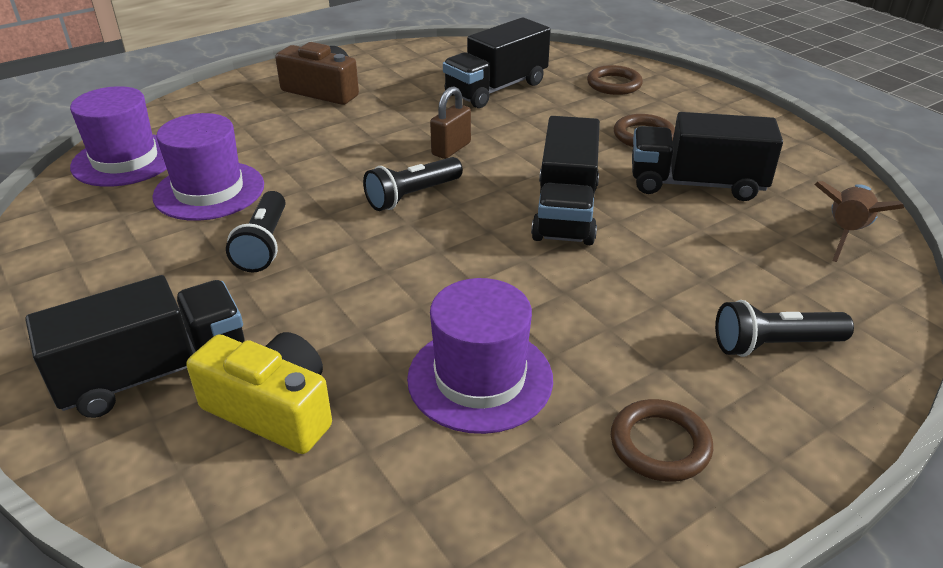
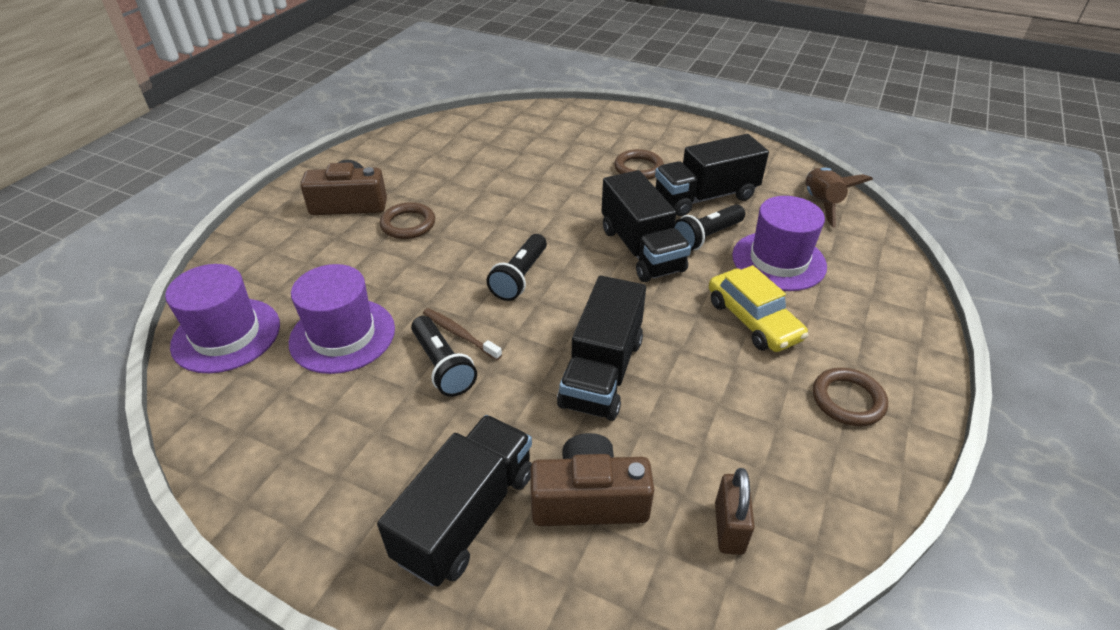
camera: 30 degrees left, 5 degrees up
yellow camera [186,332,332,454] -> brown camera [531,433,654,526]
purple hat [407,278,553,434] -> purple hat moved to [732,196,827,291]
brown padlock [430,86,471,159] -> brown padlock moved to [715,468,755,555]
black truck [443,17,551,108] -> black truck moved to [557,276,646,421]
brown ring [587,65,643,95] -> brown ring moved to [380,202,435,239]
black flashlight [715,300,854,357] -> black flashlight moved to [674,204,745,251]
none -> brown toothbrush [423,308,502,360]
none -> yellow car [709,265,808,352]

